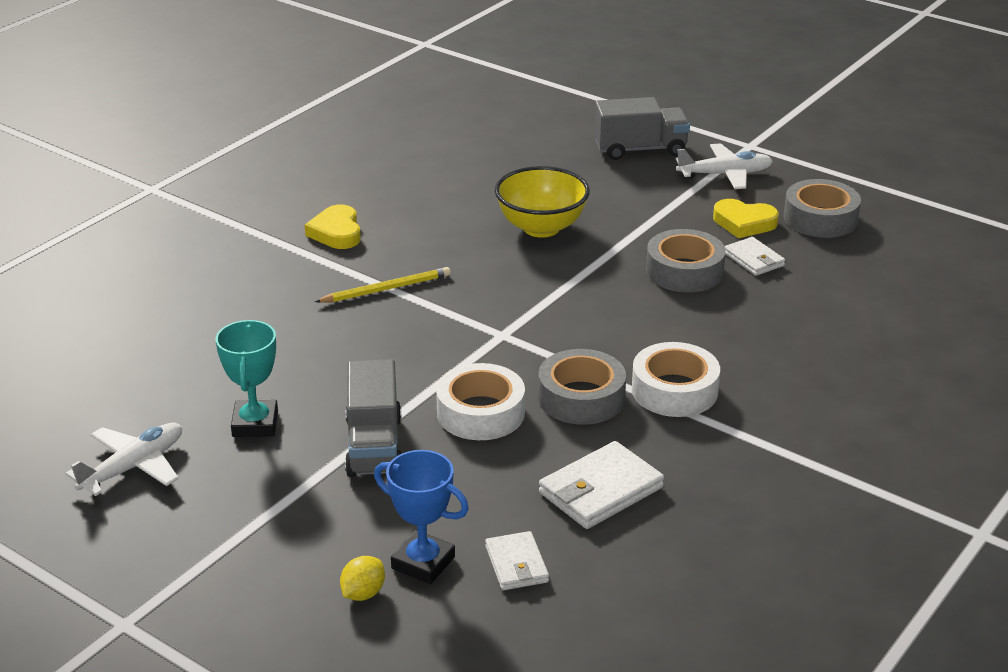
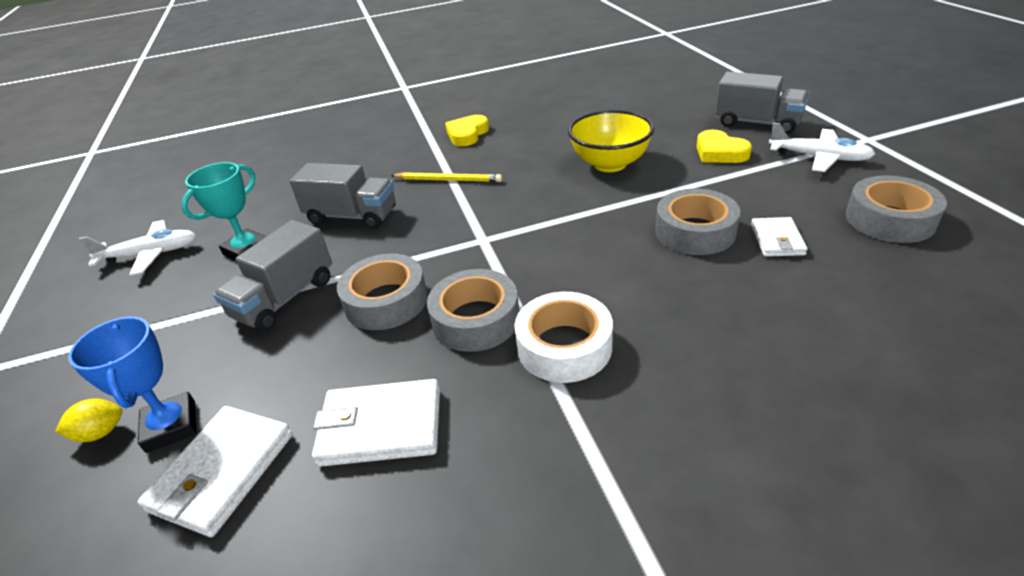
camera: 40 degrees right, 5 degrees up
white tape [436,363,525,440] -> grey tape [337,254,428,330]
white wallet [485,531,549,590] -> white wallet [138,406,293,537], size x1.62
yellow heart [713,199,779,238] -> yellow heart moved to [696,130,752,163]
none -> grey truck [290,163,395,229]

